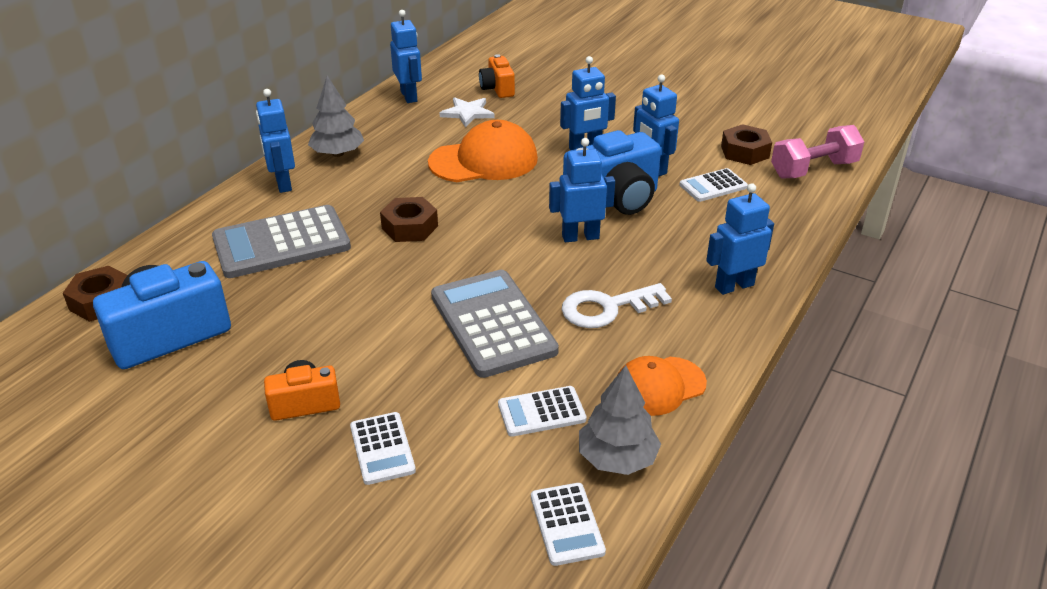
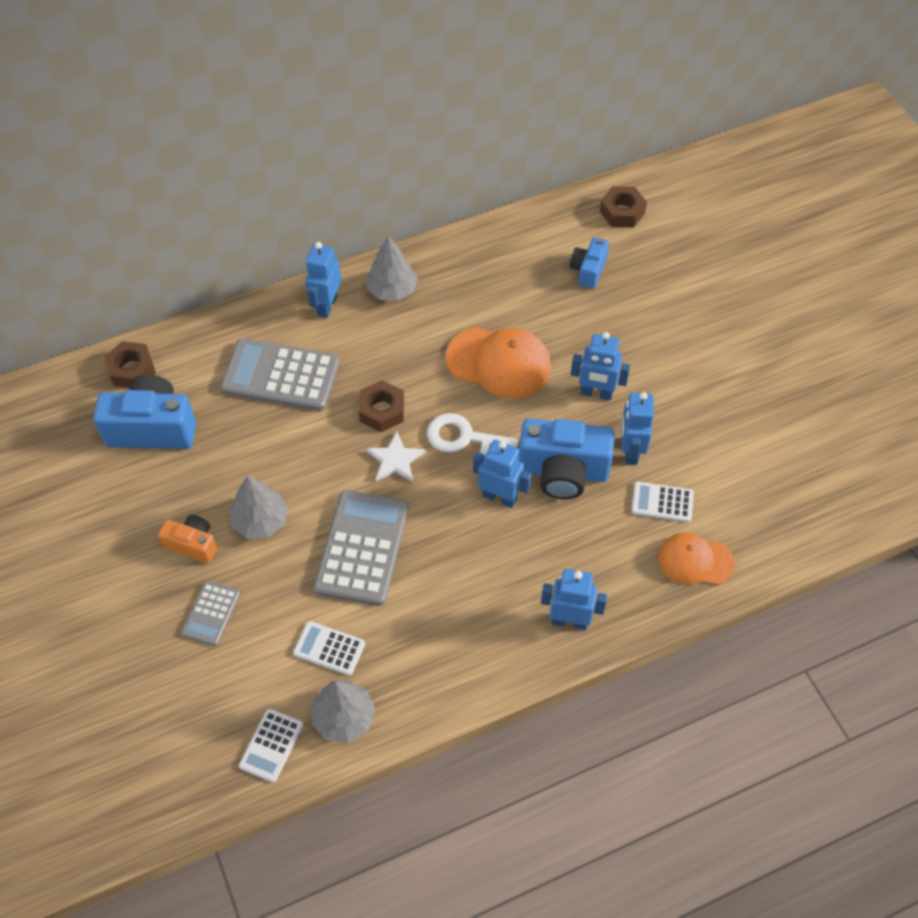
camera: 35 degrees right, 20 degrees up
white calculator [350,412,416,485] -> grey calculator [181,581,240,646]
blue robot [390,10,422,103] -> none
white star [440,97,495,127] -> white star moved to [366,431,426,482]
orange camera [479,54,515,98] -> blue camera [570,237,609,289]
white key [562,283,672,328] -> white key moved to [427,413,518,456]
orange cap [617,356,707,416] -> orange cap moved to [658,533,735,585]
brown nut [721,124,772,165] -> brown nut moved to [600,186,647,228]
pink dumbbell [771,125,864,178] -> none
none -> grey tree [229,475,288,539]

